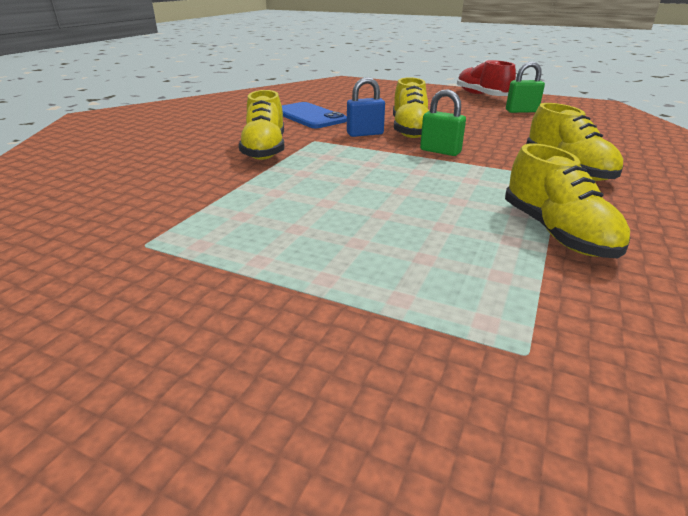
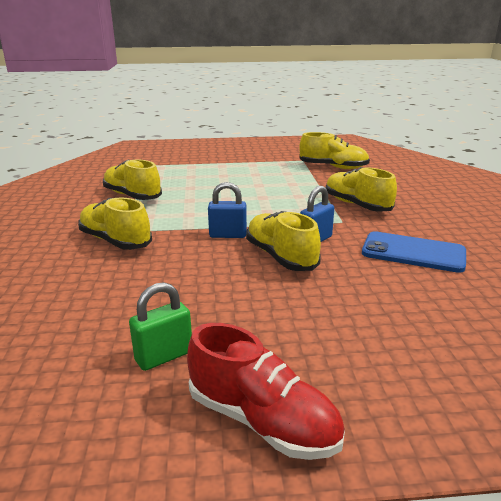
camera: 150 degrees right, 5 degrees down
green padlock [420,89,466,156] -> blue padlock [208,182,247,238]
none -> yellow shoe [299,132,370,169]

